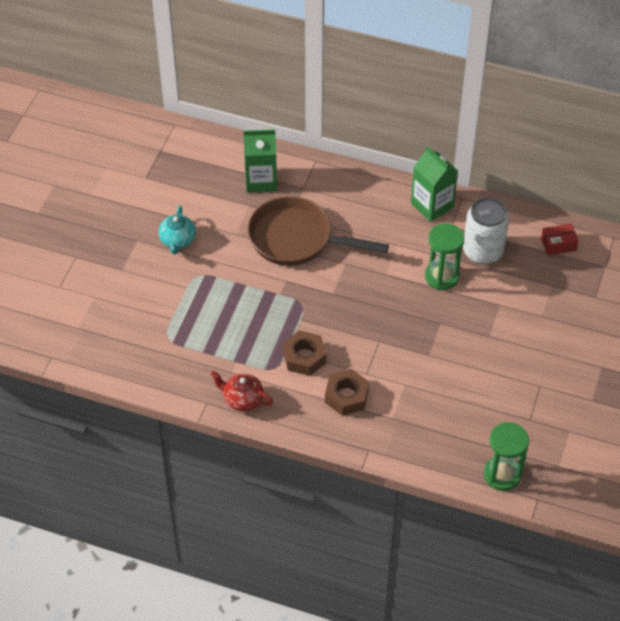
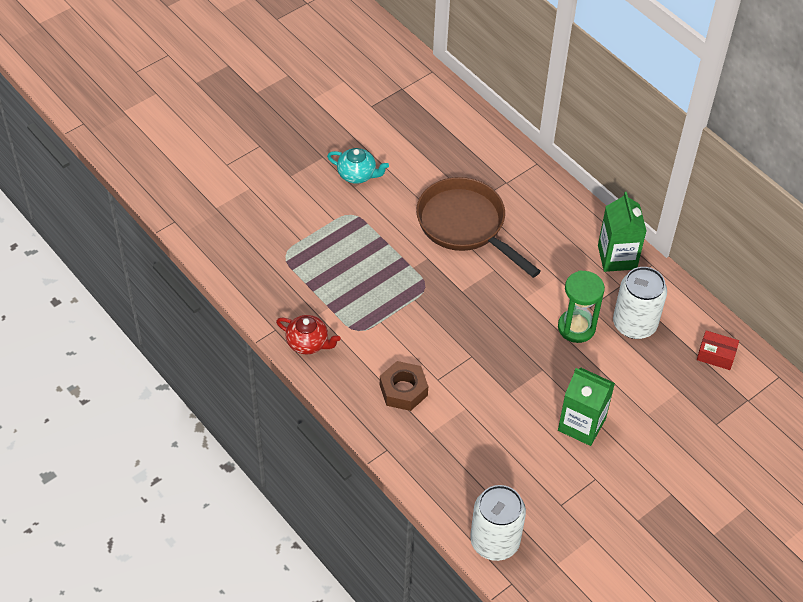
camera: 30 degrees right, 0 degrees up
turquoise teapot [159,206,196,254] -> turquoise teapot turned 105 degrees counterclockwise [327,148,389,184]
red teapot [210,371,273,412] -> red teapot turned 150 degrees clockwise [276,315,341,355]
green carton [244,129,277,193] -> green carton moved to [558,368,615,446]
brown nut [283,330,326,376] -> none
green hourglass [484,422,529,491] -> white can [470,485,526,561]

